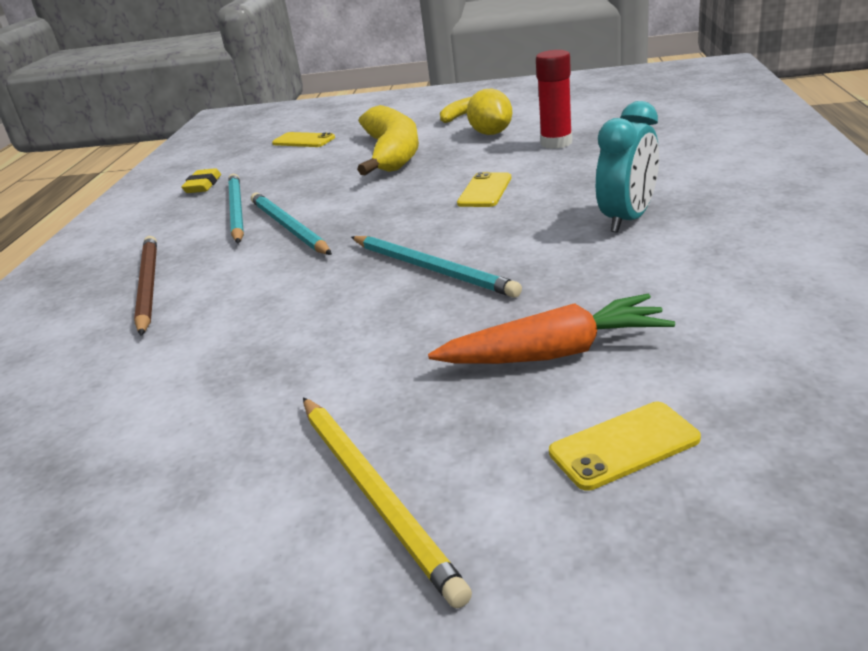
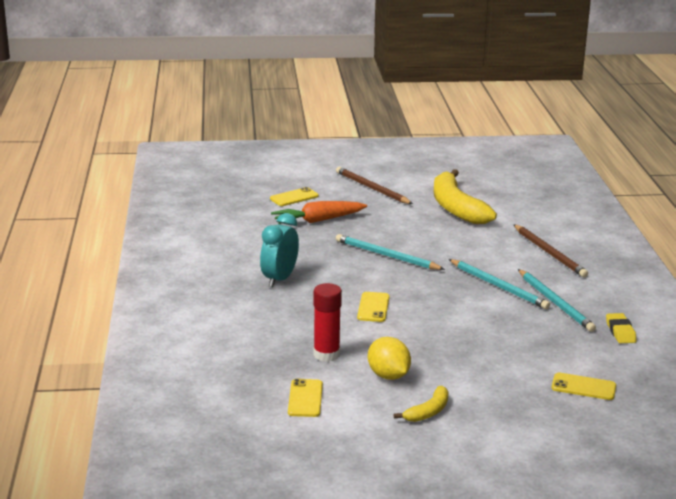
camera: 165 degrees right, 5 degrees down
yellow pencil [303,397,472,608] -> brown pencil [336,167,413,204]
yellow banana [357,105,419,175] -> yellow banana moved to [434,169,497,224]
none -> yellow phone [288,379,323,417]

